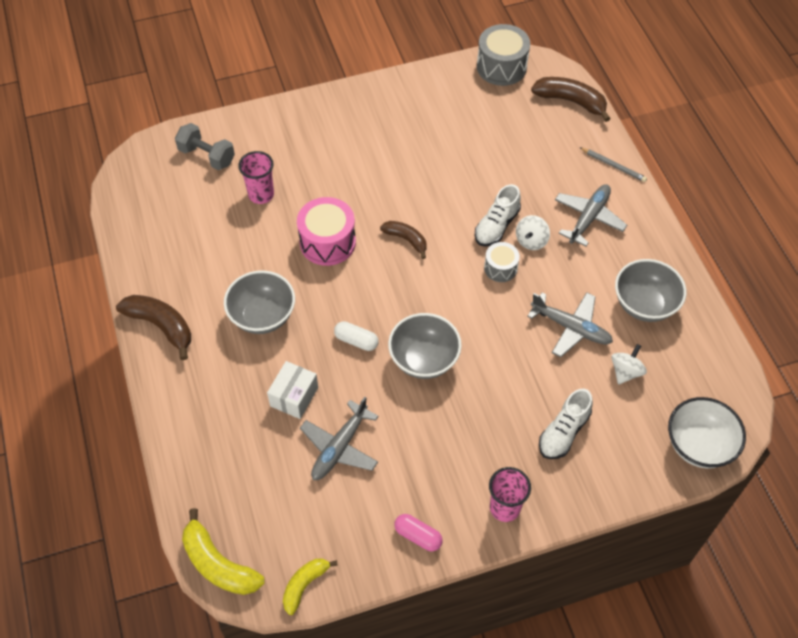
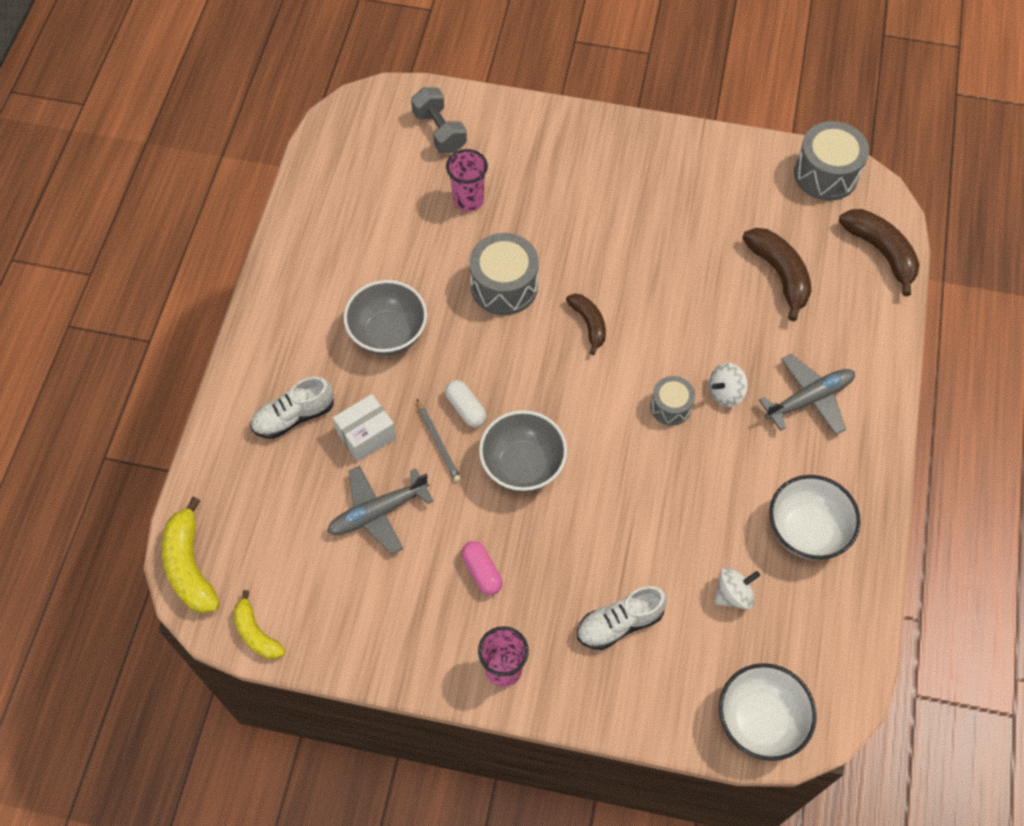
camera: 30 degrees right, 5 degrees up
brown banana [116,295,191,360] -> brown banana moved to [742,228,812,321]
yellow banana [283,559,338,615] -> yellow banana turned 105 degrees counterclockwise [233,590,285,659]
pink drum [297,197,356,266] -> grey drum [469,233,539,315]
pink capsule [394,514,443,551] -> pink capsule moved to [462,541,503,595]
white shoe [475,184,521,246] -> white shoe moved to [251,377,334,439]
grey plane [527,292,613,357] -> none
grey pencil [579,147,647,182] -> grey pencil moved to [417,399,461,482]
grey bowl [615,259,687,322] -> white bowl [769,475,861,560]

